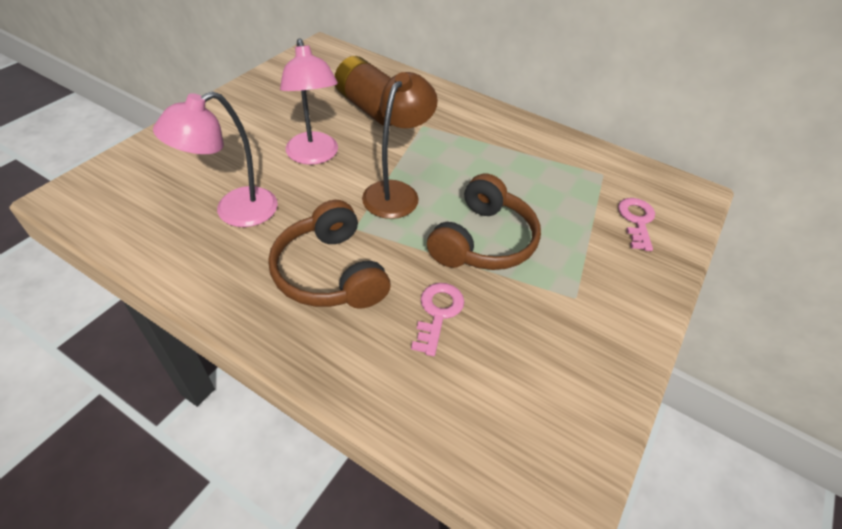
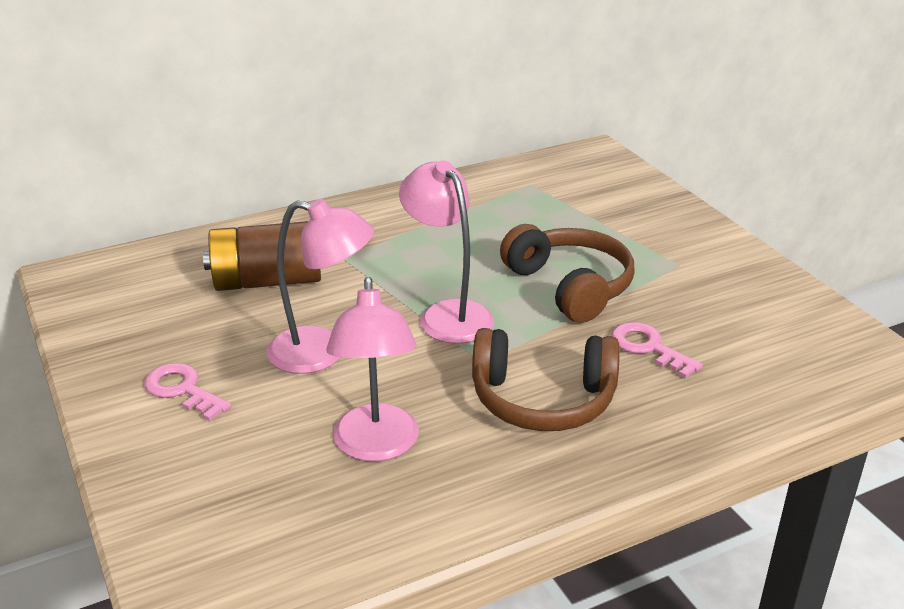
camera: 55 degrees left, 15 degrees down
brown lamp [362,72,438,219] -> pink lamp [399,160,494,344]
pink key [618,198,655,251] -> pink key moved to [144,363,232,421]

